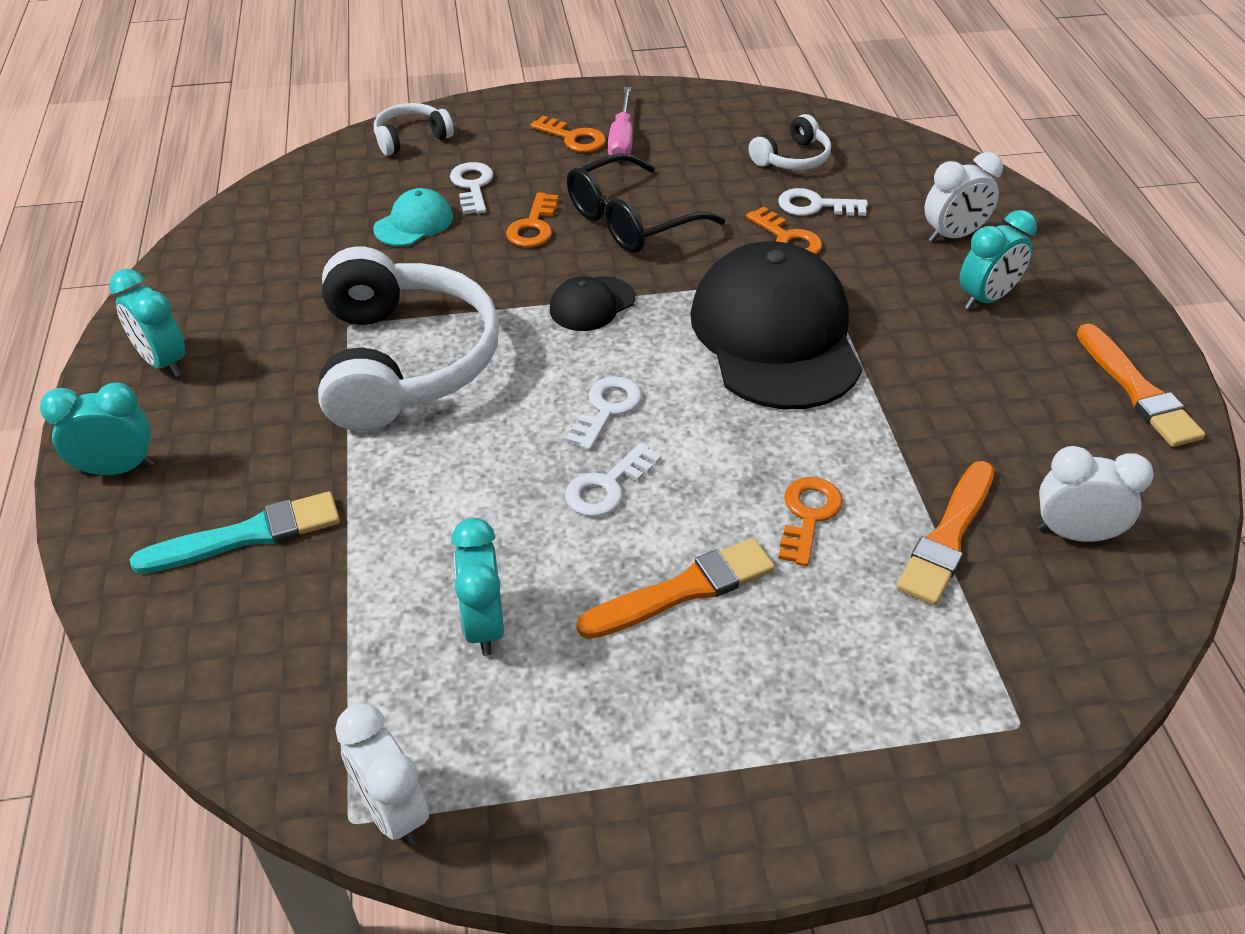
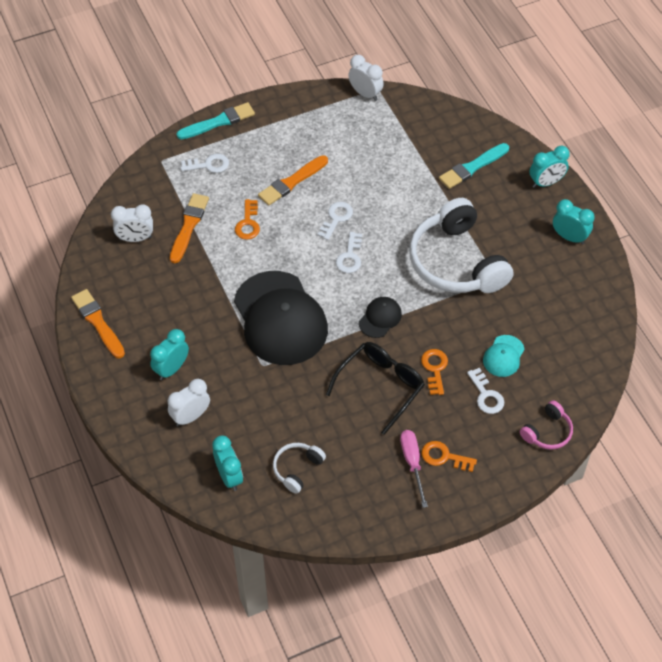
camera: 165 degrees right, 10 degrees up
white headphones [374,103,454,156] -> pink headphones [520,400,573,450]
turquoise clock [451,518,504,656] -> turquoise clock moved to [212,436,243,491]
orange key [746,206,823,255] -> none
white key [778,188,868,216] -> white key moved to [181,154,229,173]
none -> turquoise brush [177,102,255,139]

